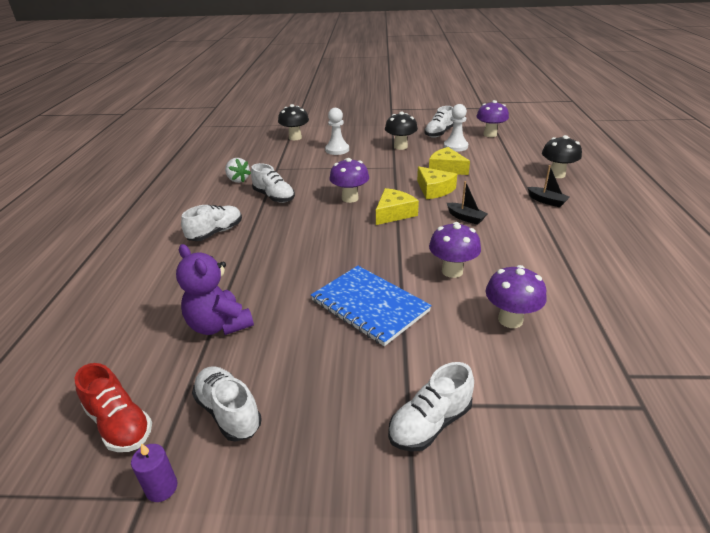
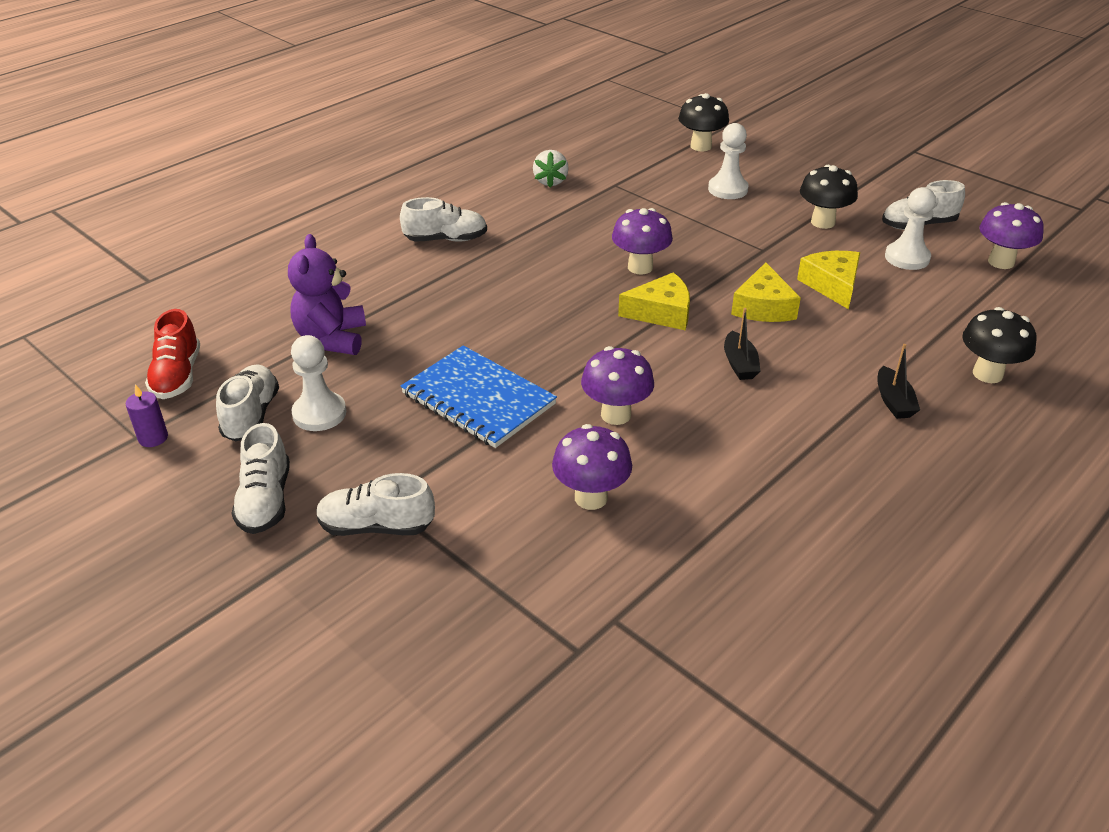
camera: 40 degrees right, 5 degrees up
white shoe [251,163,295,203] -> white shoe moved to [231,423,290,534]
blue notebook [311,266,432,346] -> blue notebook turned 45 degrees counterclockwise [401,345,557,448]
none -> white pawn [291,335,346,431]

